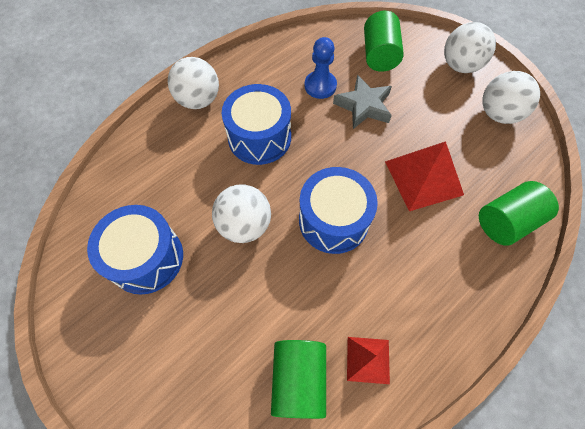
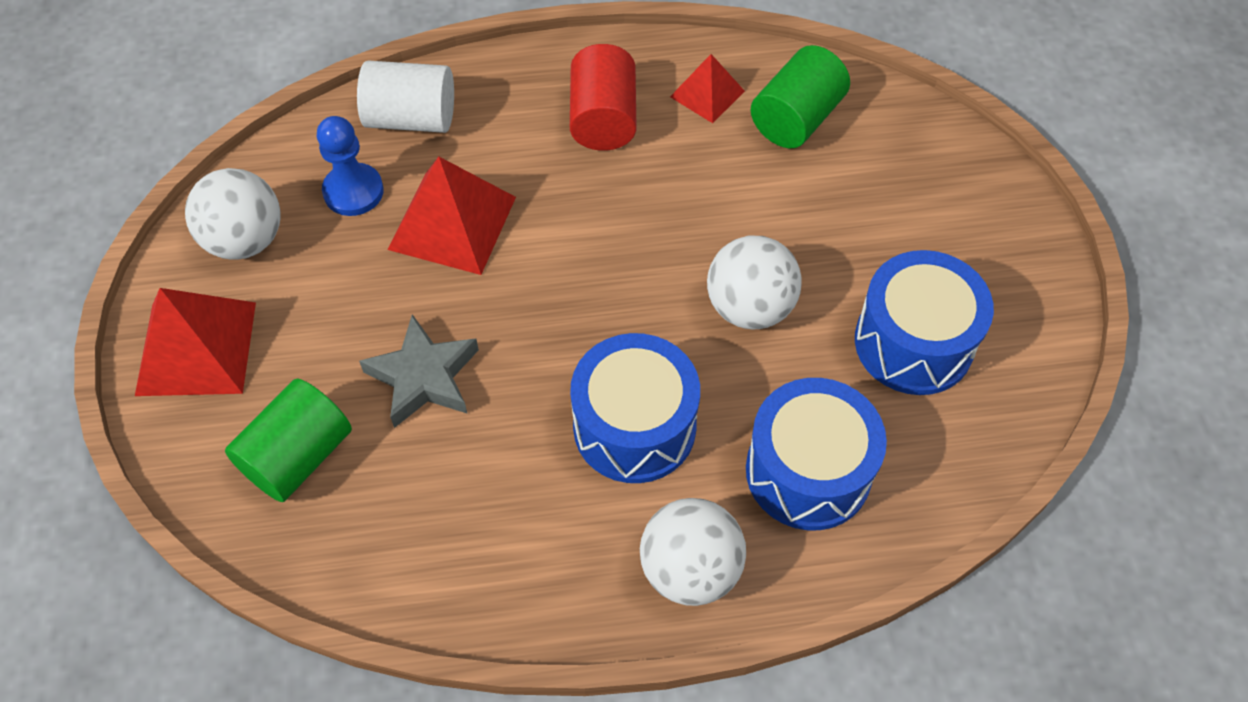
camera: 145 degrees left, 5 degrees down
blue drum [299,167,378,254] -> blue drum moved to [746,378,887,530]
blue pawn [305,37,337,99] -> blue pawn moved to [317,116,384,216]
white ball [444,22,496,73] -> red pyramid [135,288,256,396]
green cylinder [479,181,559,246] -> white cylinder [357,61,454,133]
none -> red cylinder [570,44,636,151]

